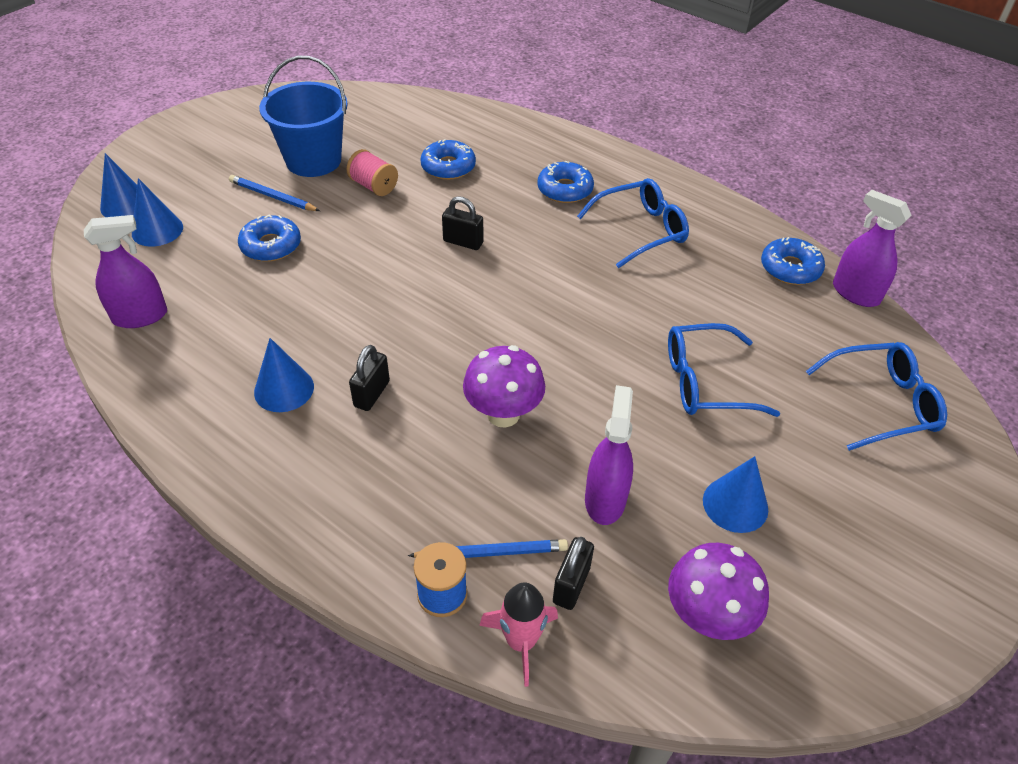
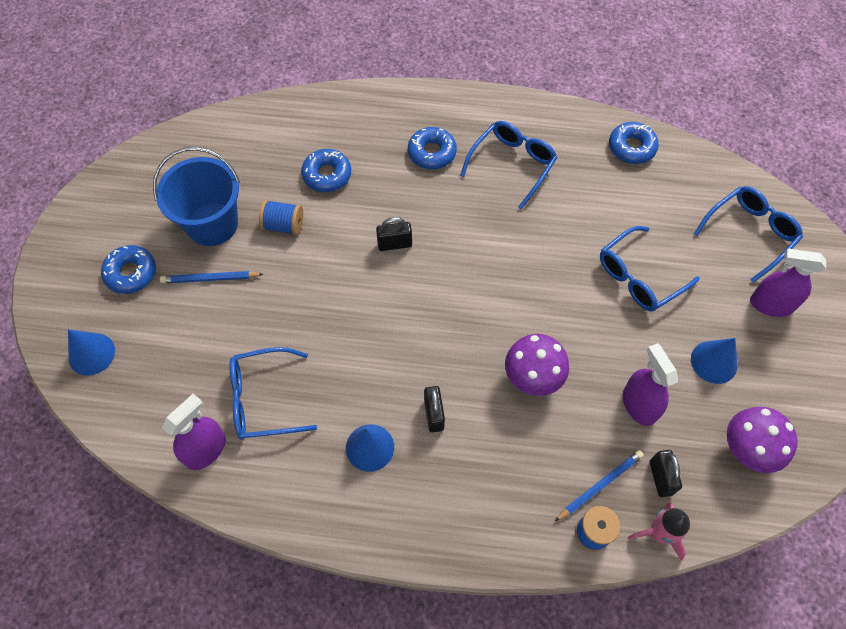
camera: 30 degrees left, 15 degrees up
blue cone [132,178,183,247] -> none
blue donut [238,215,301,262] -> blue donut moved to [101,245,156,294]
pink spool [347,149,398,196] -> blue spool [259,200,303,235]
purple spray bottle [833,190,912,307] -> purple spray bottle moved to [750,249,826,317]
none -> blue glasses [229,347,317,439]

